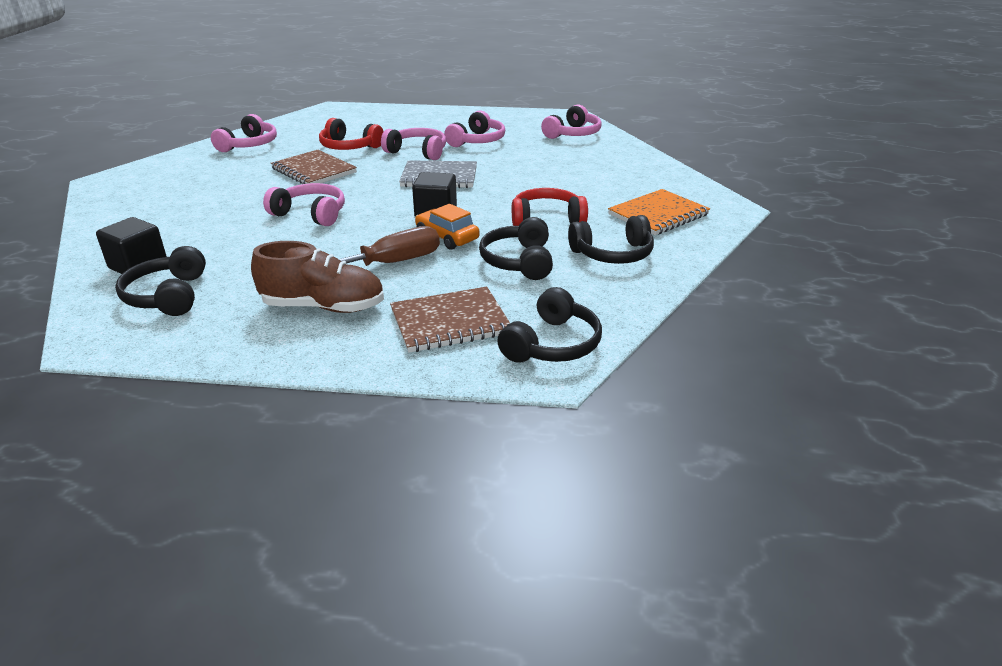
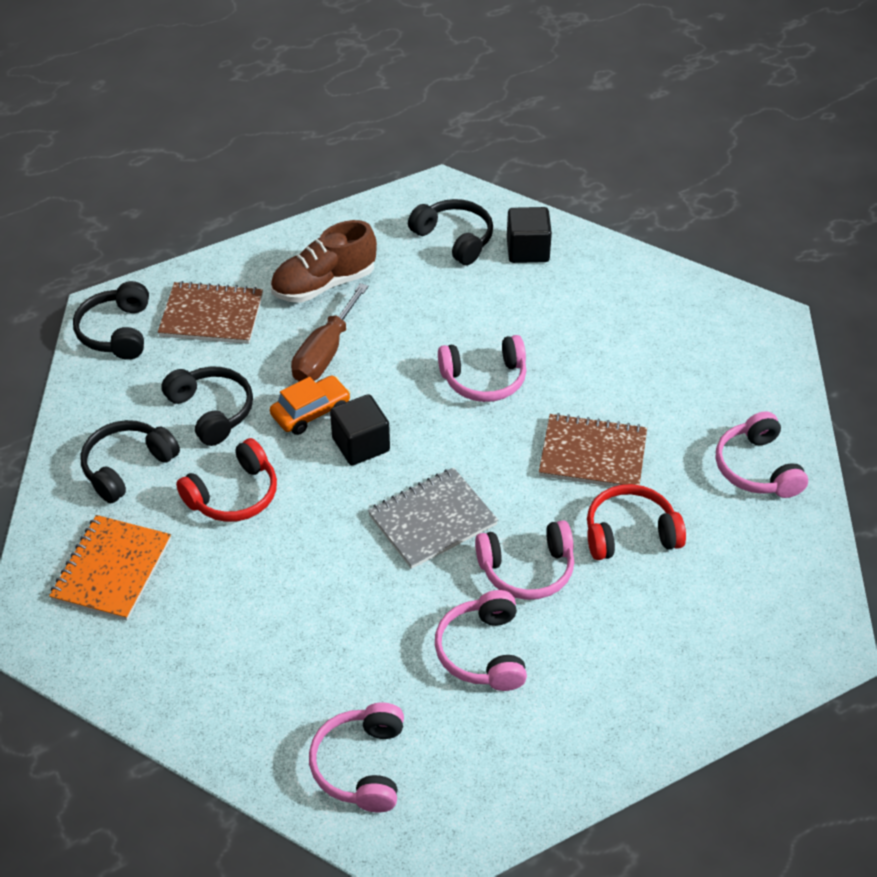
camera: 145 degrees right, 15 degrees up
brown notebook [390,287,510,353] -> brown notebook turned 60 degrees clockwise [158,281,263,344]
orange car [415,204,480,250] -> orange car turned 45 degrees counterclockwise [270,375,351,435]

